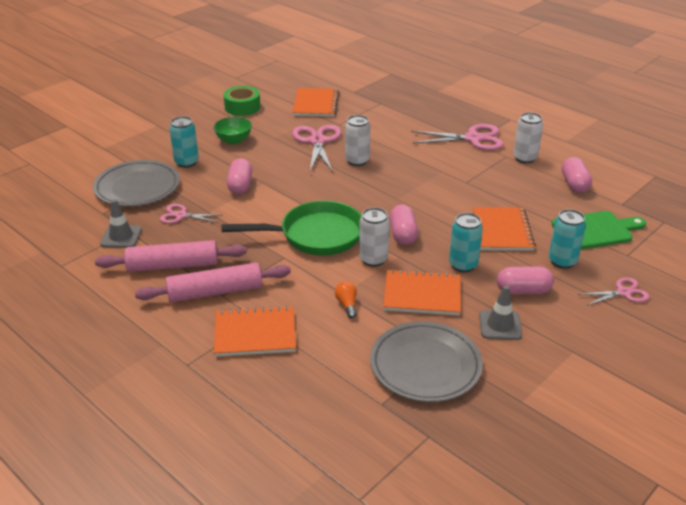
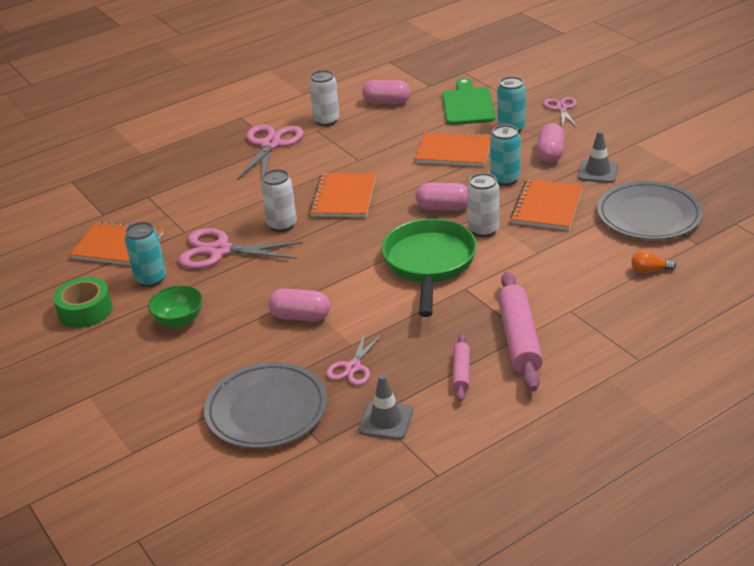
camera: 75 degrees left, 0 degrees up
pink rolling pin [95,240,247,272] -> pink rolling pin [453,334,470,402], size x0.53
turquoise can [169,116,199,168] -> turquoise can moved to [125,222,166,287]
orange notebook [214,306,296,357] -> orange notebook moved to [309,173,376,217]
orange light bulb [335,281,357,318] -> orange light bulb moved to [631,250,676,274]

